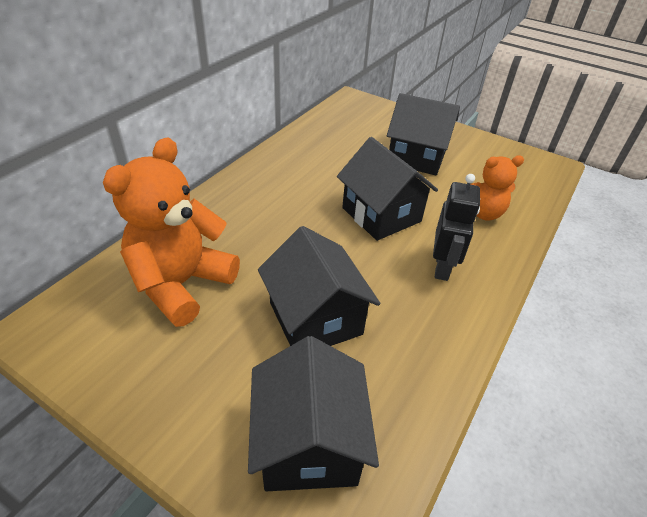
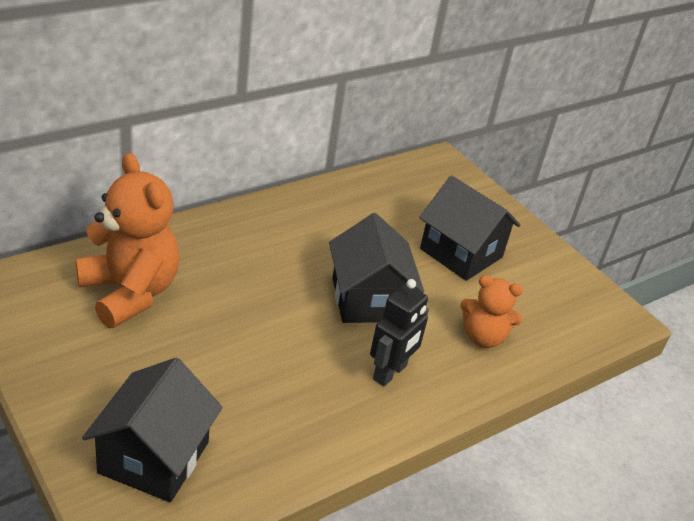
camera: 20 degrees right, 5 degrees down
orange teddy bear [103,138,240,327] -> orange teddy bear turned 90 degrees clockwise [76,153,179,328]
black house [258,226,380,346] -> none

